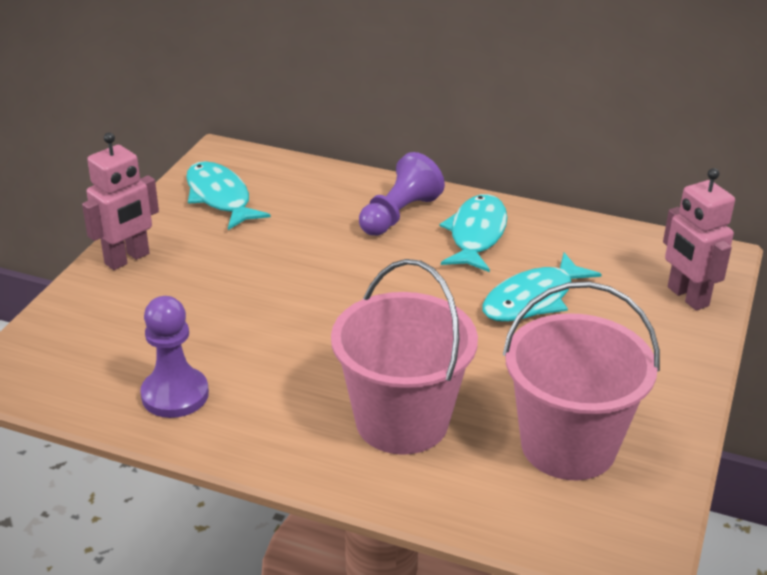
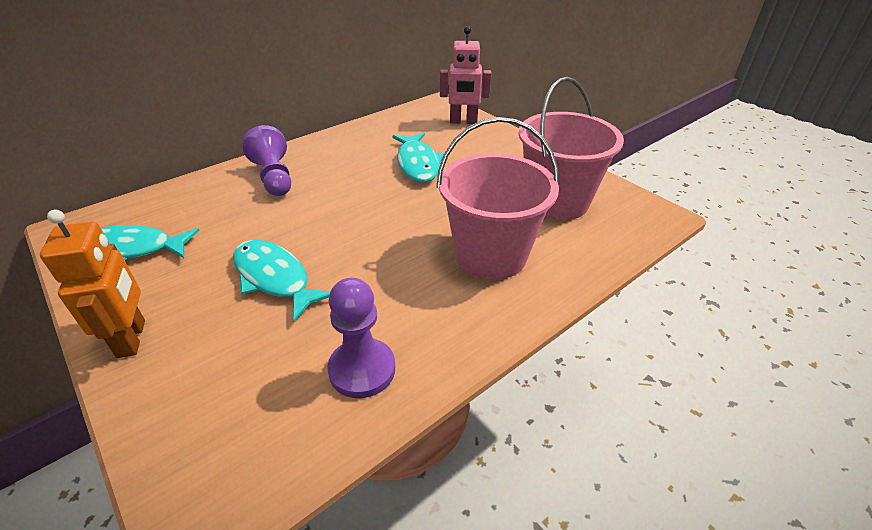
camera: 60 degrees left, 5 degrees up
pink robot [82,132,159,270] -> orange robot [40,209,145,358]
turquoise fish [439,194,507,272] -> turquoise fish moved to [233,240,330,321]

